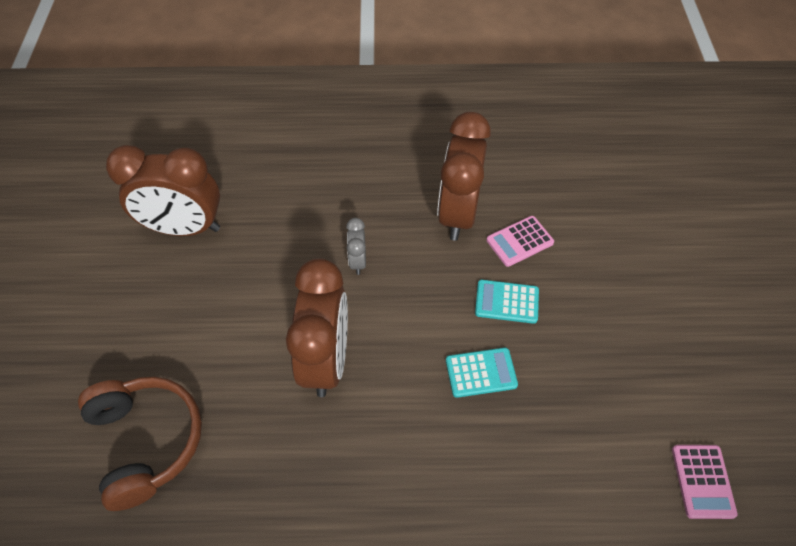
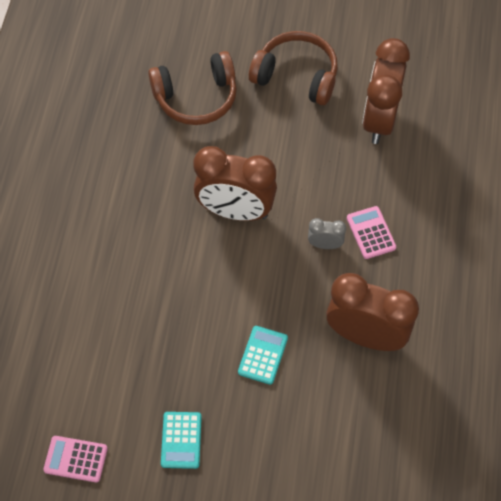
camera: 100 degrees right, 5 degrees up
turquoise calculator [446,348,518,398] -> turquoise calculator moved to [161,412,202,469]
pink calculator [486,216,554,267] -> pink calculator moved to [347,206,396,259]
none -> brown headphones [249,31,338,105]

